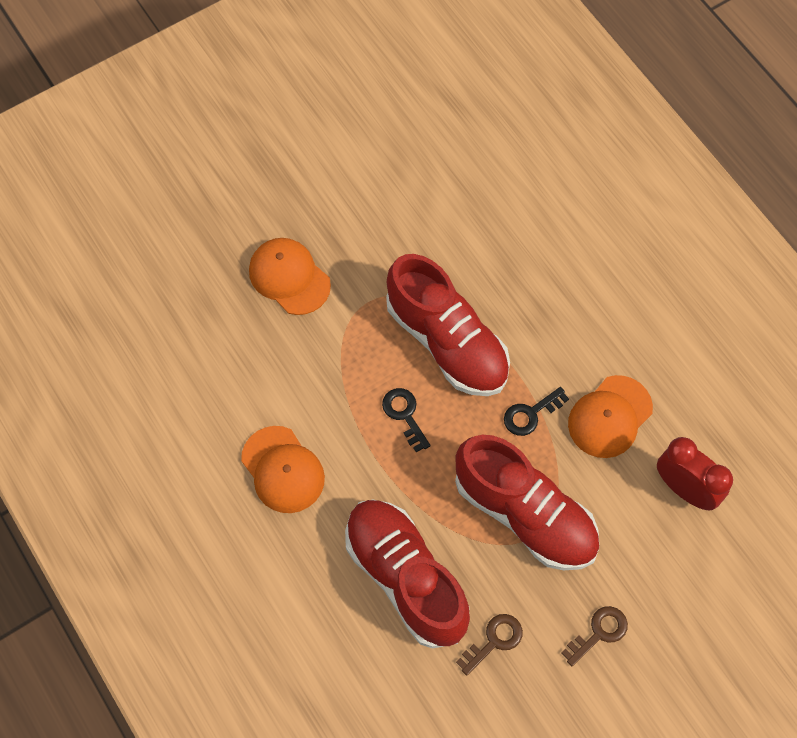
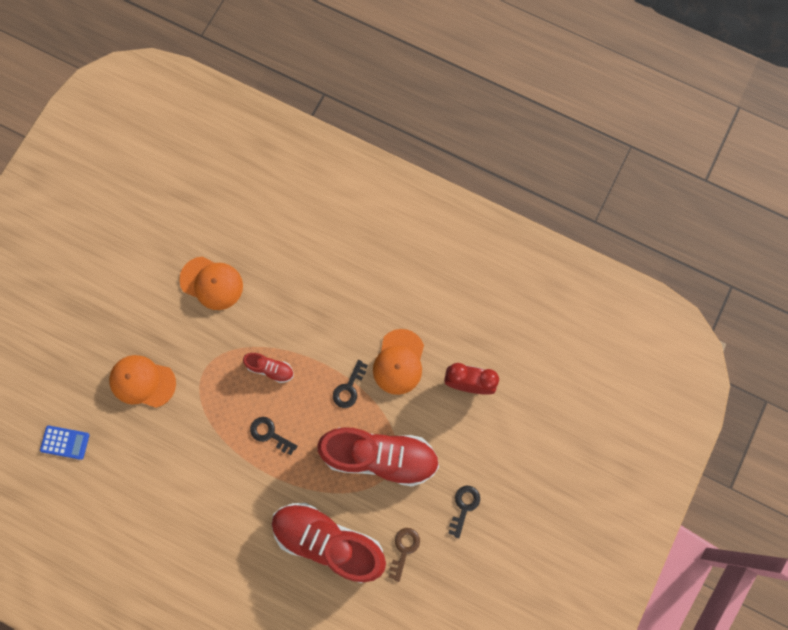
camera: 30 degrees left, 10 degrees up
orange cap [241,426,325,513] -> orange cap moved to [179,256,243,310]
red shoe [386,254,510,396] -> red shoe [243,353,294,383], size x0.44
brown key [562,606,628,666] -> black key [448,486,480,538]
none -> blue calculator [40,426,89,460]

